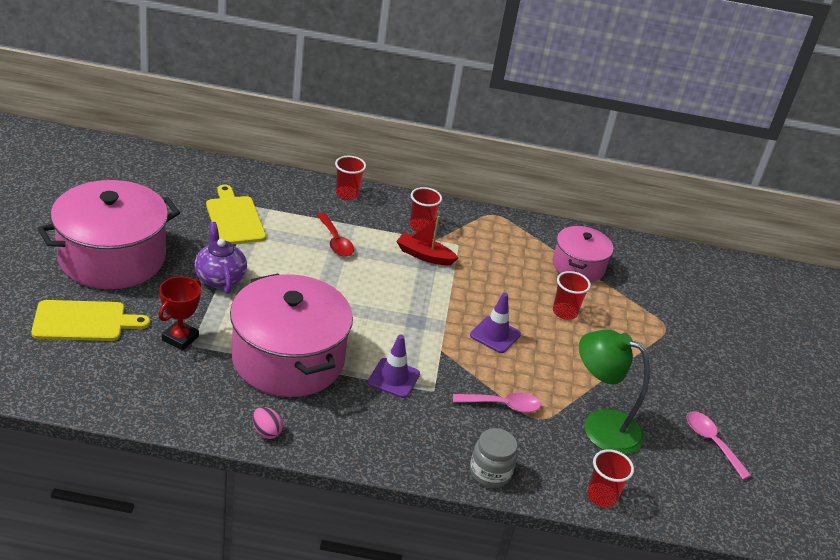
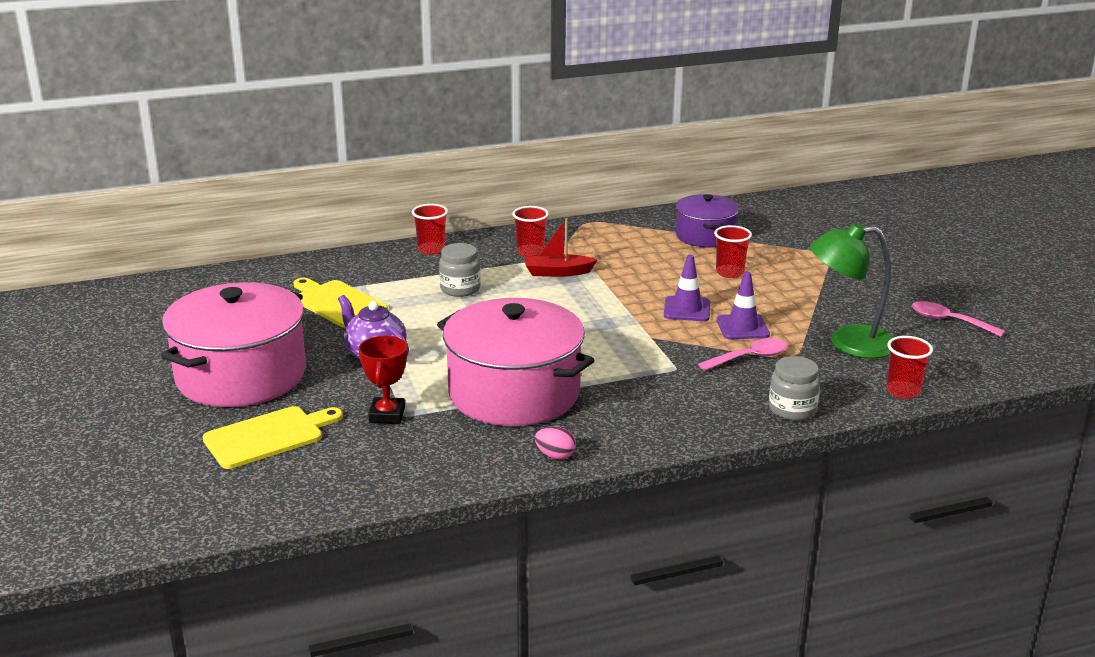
camera: 20 degrees left, 10 degrees down
red spoon [317,213,354,257] -> grey jar [439,243,481,297]
purple traffic cone [368,334,420,398] -> purple traffic cone moved to [717,271,770,340]
pink pot [553,226,613,282] -> purple pot [676,194,739,248]

